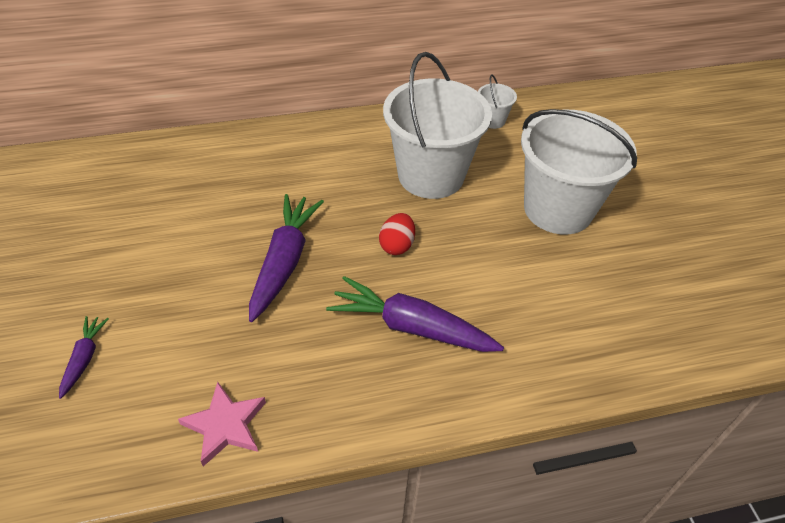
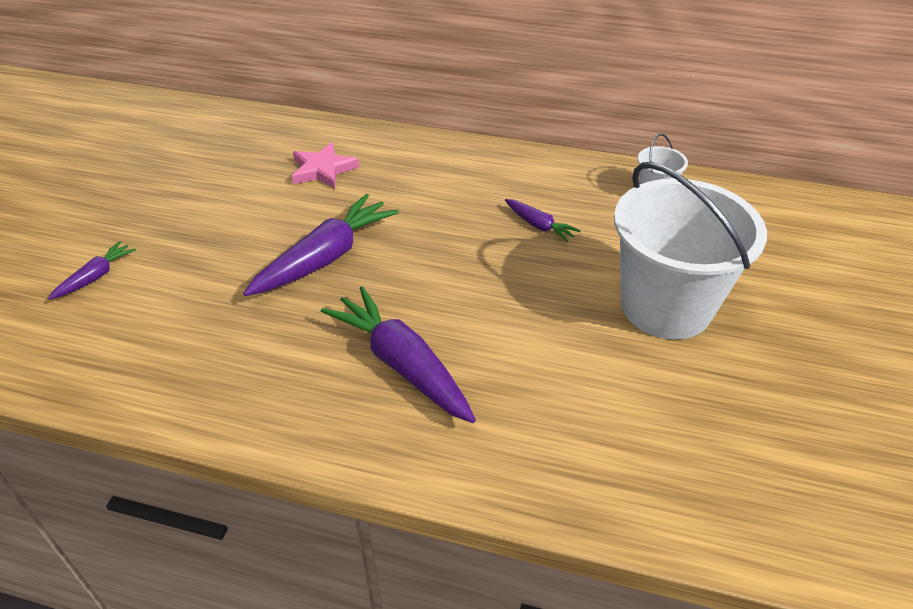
camera: 30 degrees right, 5 degrees down
pink star [178,382,266,466] -> pink star moved to [292,142,359,189]
red egg [379,213,415,255] -> none
white bucket [383,52,492,199] -> purple carrot [505,199,581,242]

